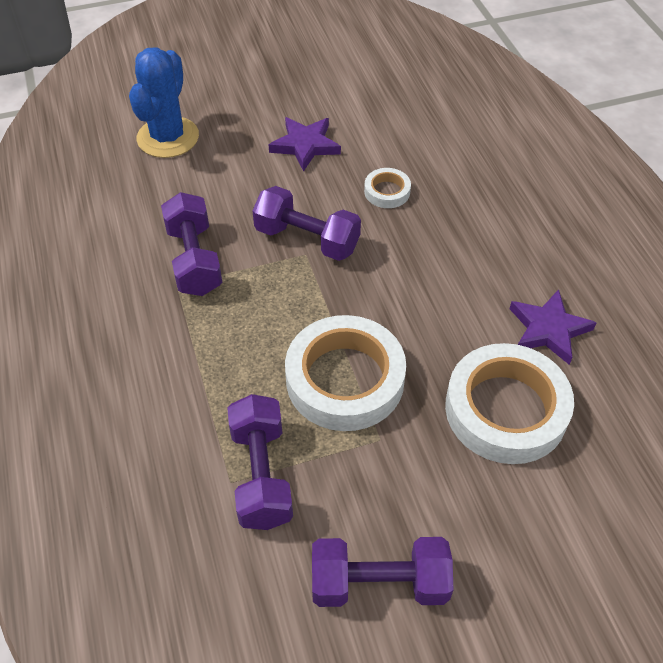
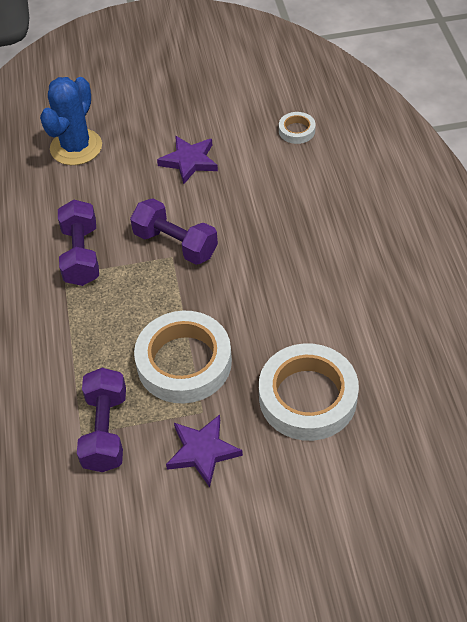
camera: 10 degrees right, 0 degrees up
purple dumbbell [312,537,453,607] -> none
white tape [364,168,411,208] -> white tape moved to [279,112,316,144]
purple star [510,289,597,365] -> purple star moved to [166,415,243,487]

